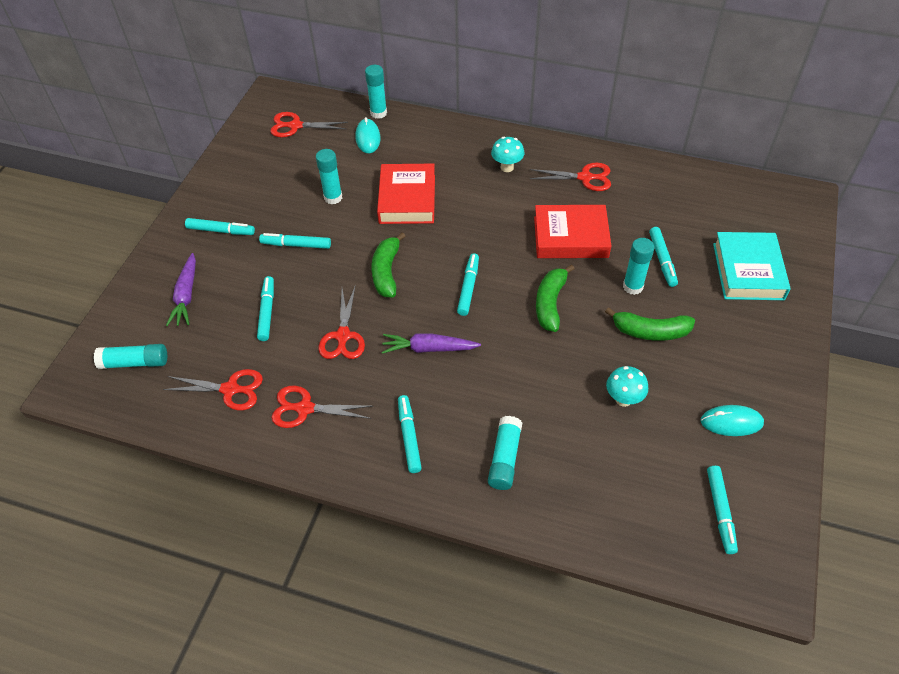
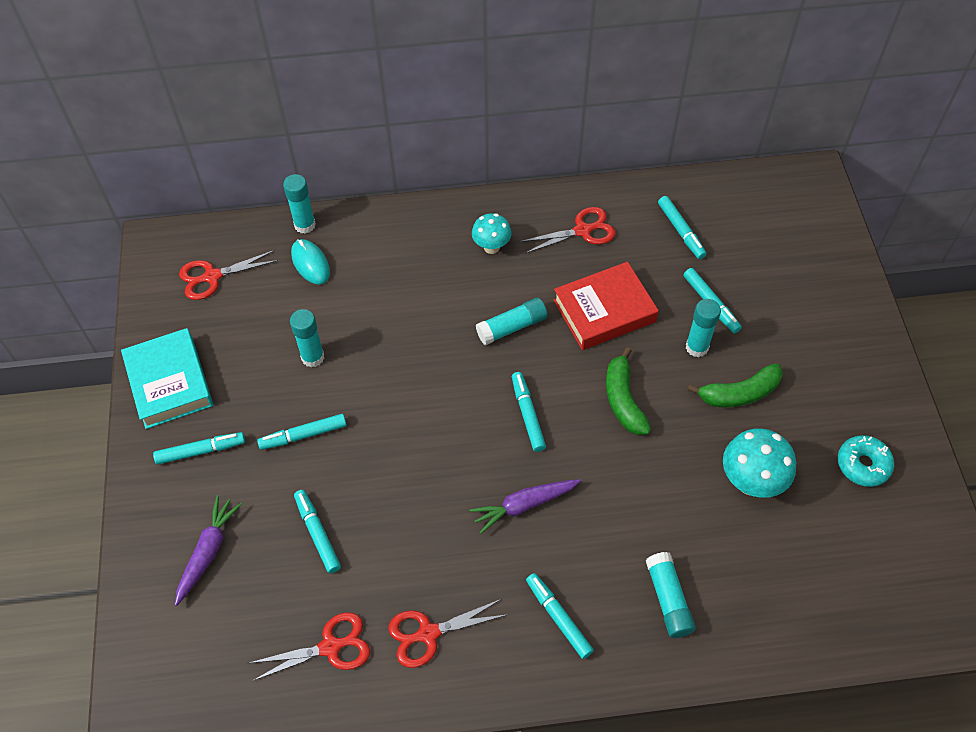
camera: 25 degrees left, 5 degrees up
turquoise glue stick [94,344,167,369] -> turquoise glue stick moved to [476,298,547,345]
purple carrot [166,253,196,326] -> purple carrot turned 135 degrees counterclockwise [175,495,242,606]
red scissors [318,285,365,359] -> none
green banana [371,232,405,297] -> none
red book [377,164,435,224] -> none
turquoise mushroom [606,366,648,407] -> turquoise mushroom [723,428,796,498], size x1.56
turquoise mouse [701,405,764,436] -> turquoise donut [838,435,894,487]
turquoise marker [707,466,738,554] -> turquoise marker moved to [658,196,707,259]
turquoise book [713,232,791,300] -> turquoise book moved to [121,328,213,429]

